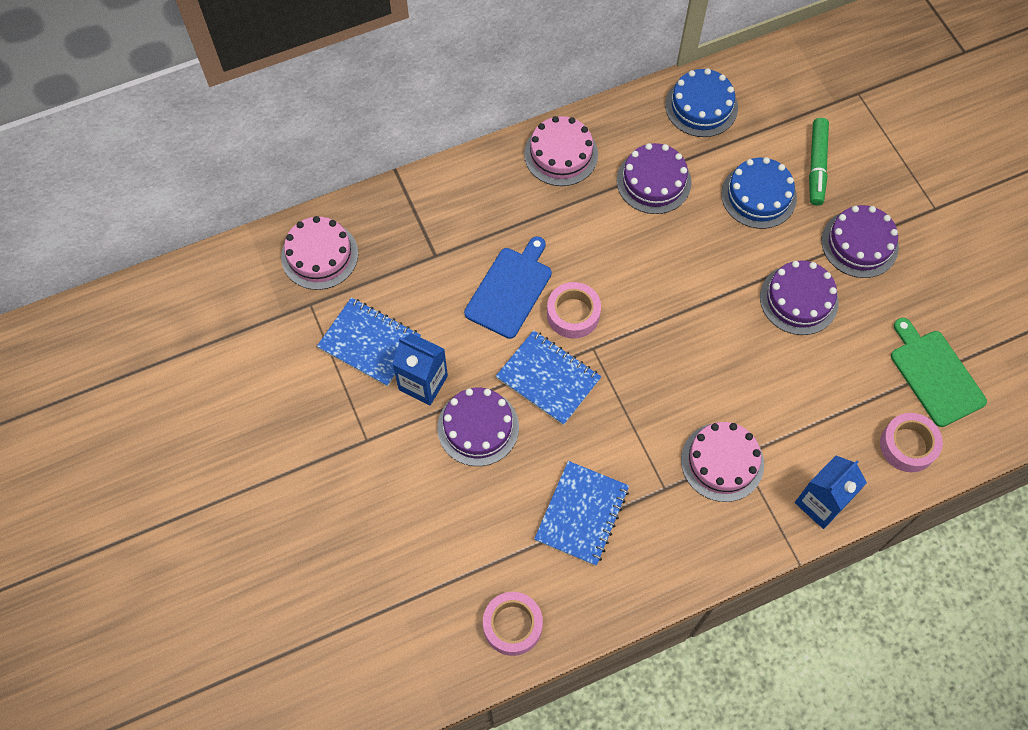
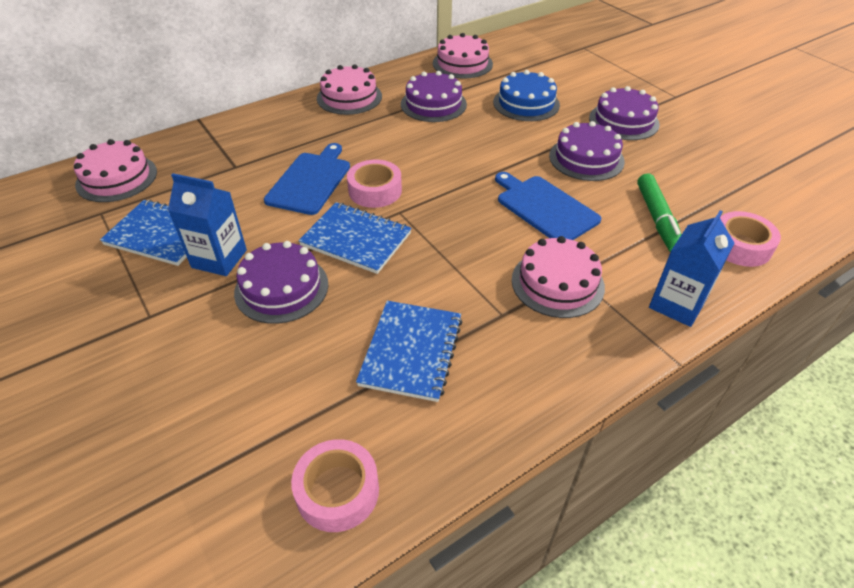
camera: 10 degrees left, 20 degrees down
blue cake [665,68,738,137] -> pink cake [433,33,493,79]
green marker [809,118,829,206] -> green marker moved to [637,173,682,252]
green cutting board [891,318,987,427] -> none
none -> blue cutting board [495,172,601,240]

